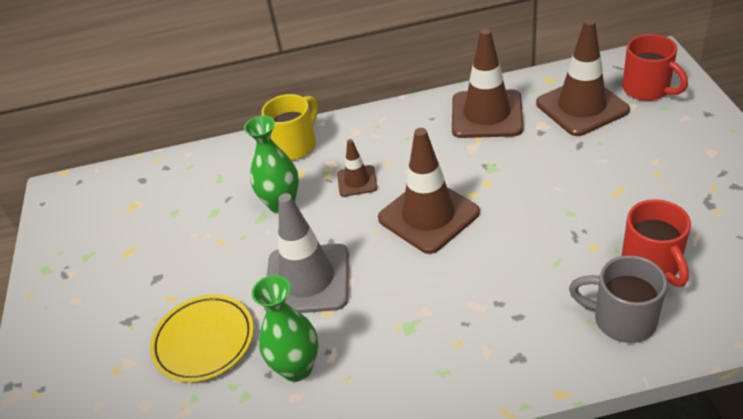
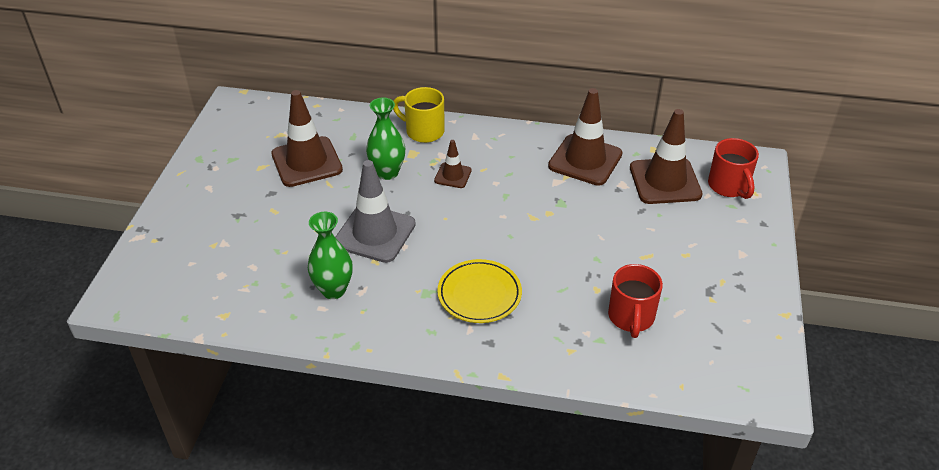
camera: 15 degrees right, 0 degrees up
yellow plate [150,295,254,382] -> yellow plate moved to [437,259,522,323]
yellow mug [261,94,318,160] -> yellow mug turned 120 degrees counterclockwise [393,87,445,143]
brown traffic cone [378,128,480,254] -> brown traffic cone moved to [271,90,343,187]
grey mug [569,255,667,343] -> none

